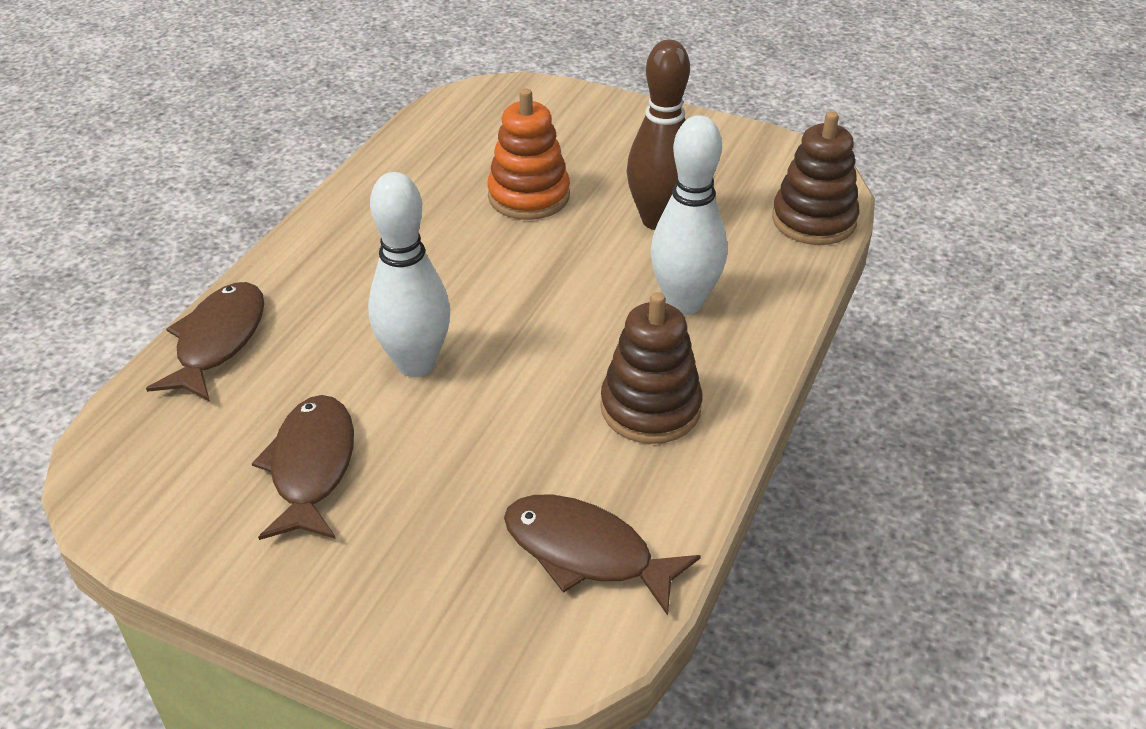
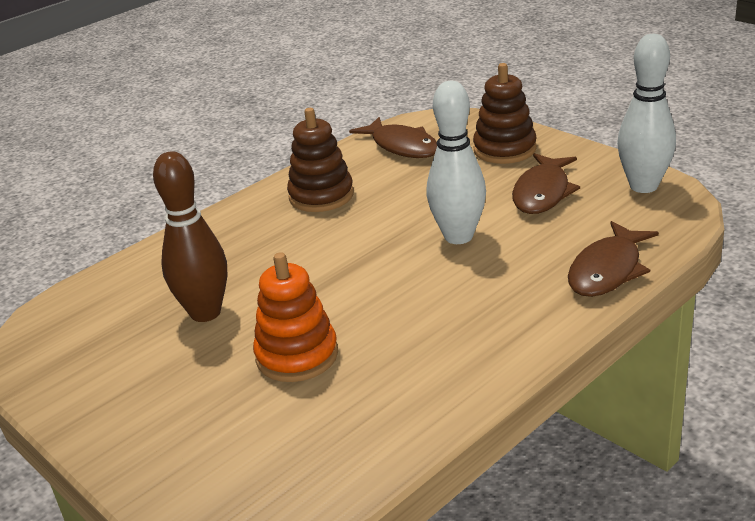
camera: 155 degrees left, 10 degrees down
white bowling pin [650,115,727,315] -> white bowling pin moved to [617,34,676,193]
brown stacking toy [772,111,859,245] -> brown stacking toy moved to [473,63,537,164]

